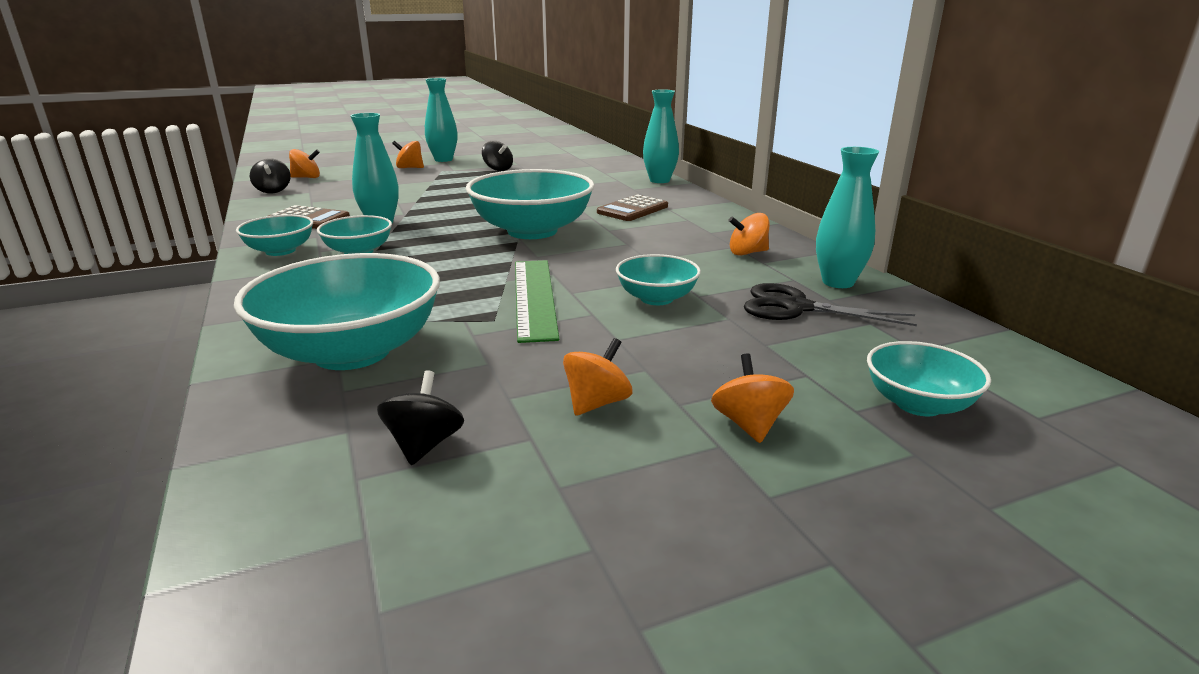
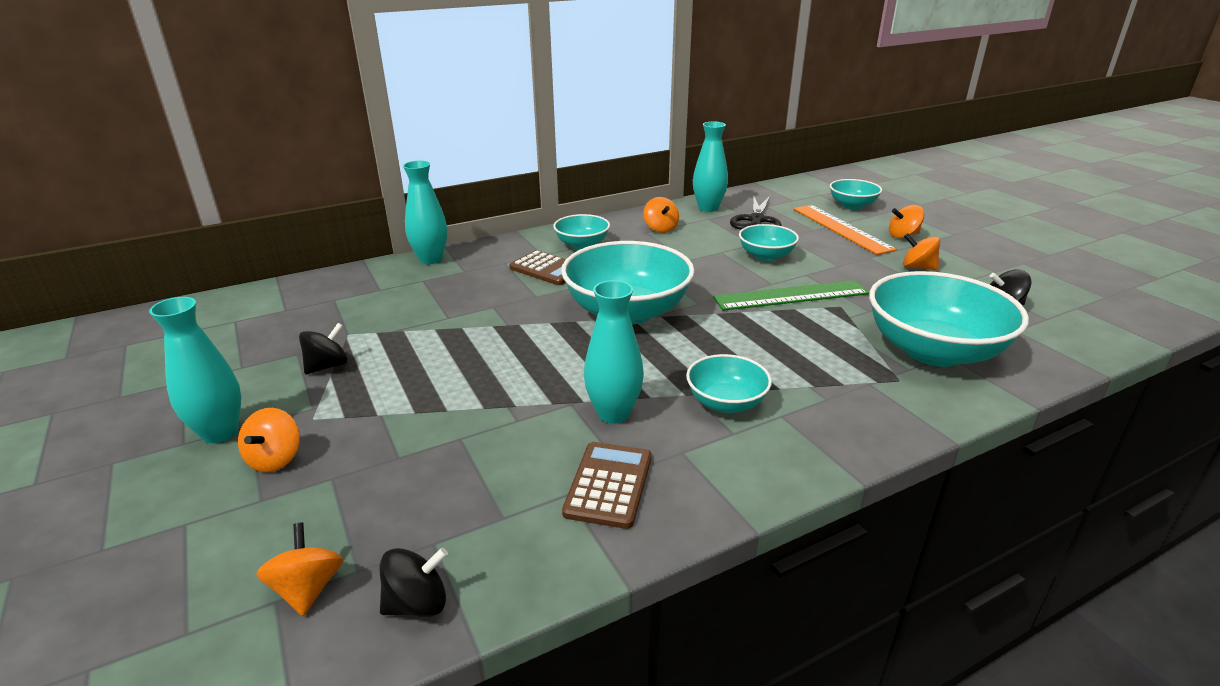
camera: 95 degrees left, 5 degrees up
turquoise bowl [236,215,313,256] -> turquoise bowl moved to [553,214,610,249]
none -> orange ruler [793,205,897,255]

